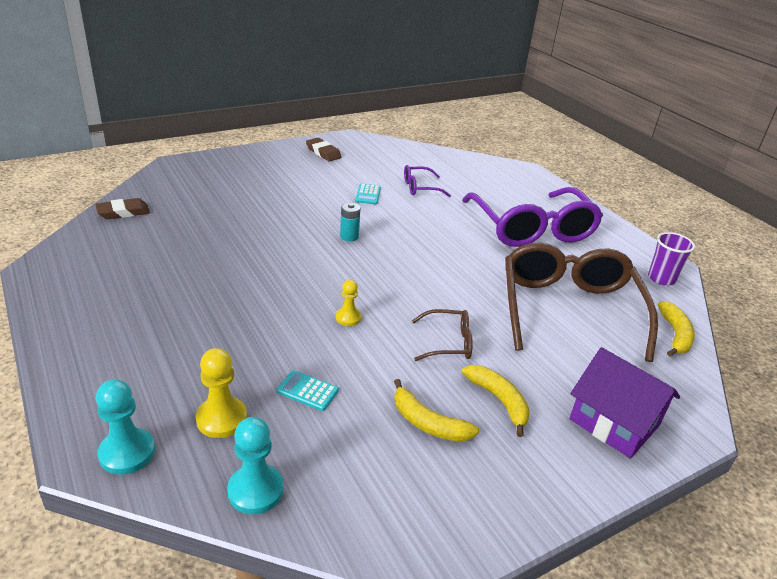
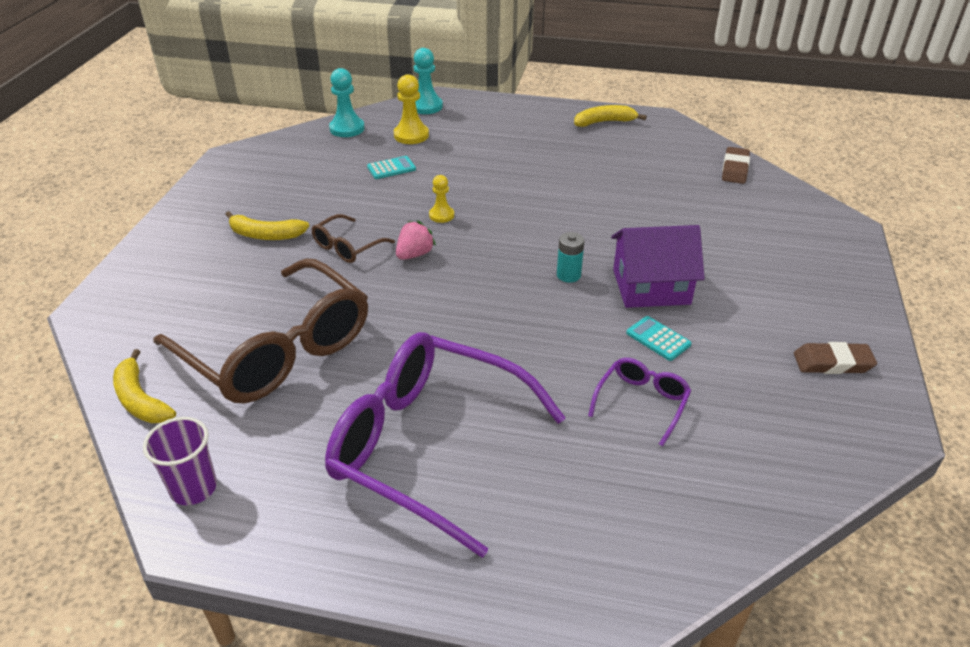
camera: 135 degrees right, 5 degrees up
yellow banana [394,379,479,442] -> yellow banana moved to [574,105,647,127]
purple house [569,347,680,458] -> purple house moved to [611,225,705,308]
none -> pink strawberry [396,220,436,260]

